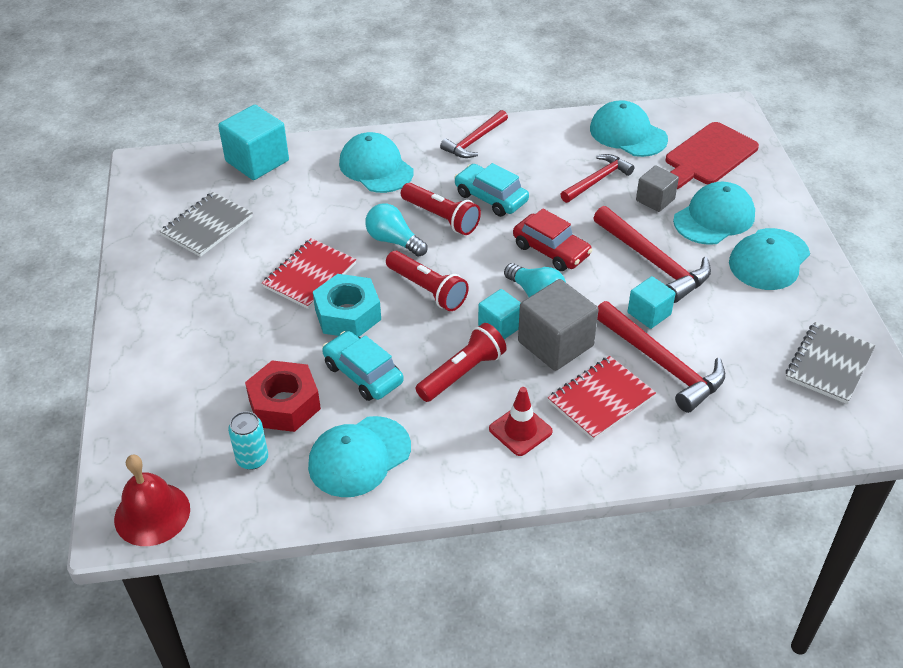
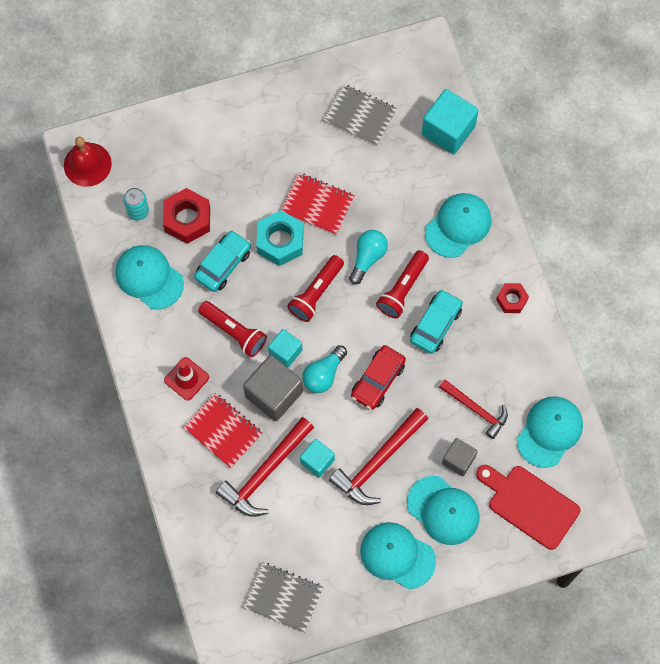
camera: 80 degrees right, 25 degrees up
red hammer [440,110,508,158] -> red nut [496,283,529,313]

